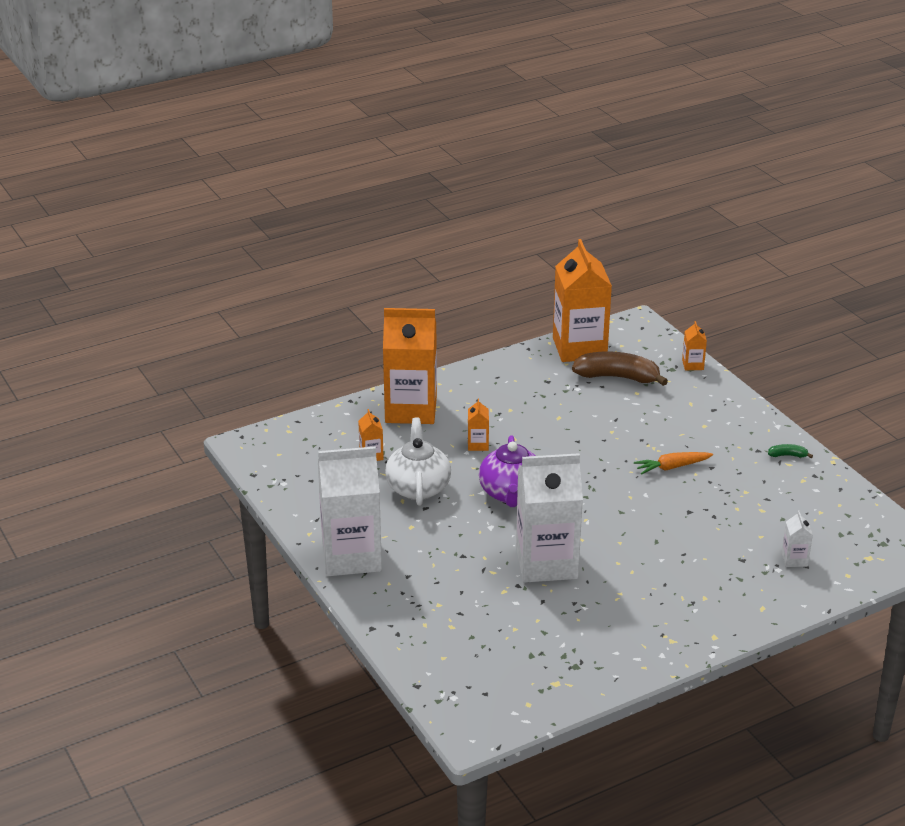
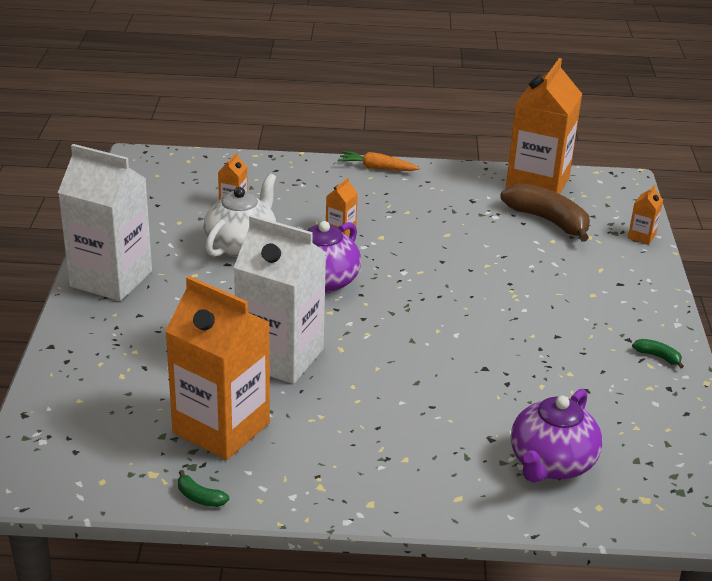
camera: 30 degrees right, 0 degrees up
orange carton [383,308,437,424] -> orange carton moved to [165,276,270,460]
orange carrot [634,452,713,474] -> orange carrot moved to [338,151,420,171]
white carton [782,510,813,567] -> purple teapot [511,389,603,483]
none -> green banana [178,470,229,507]

